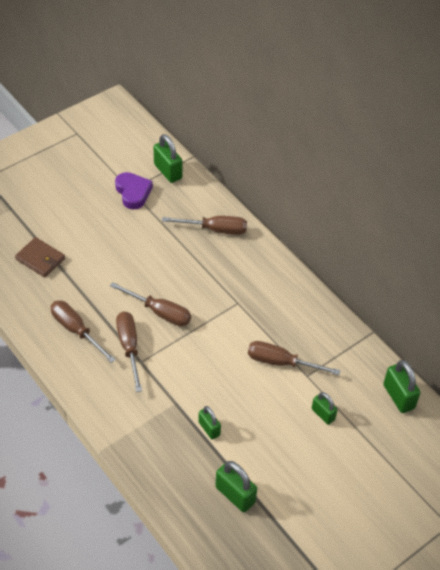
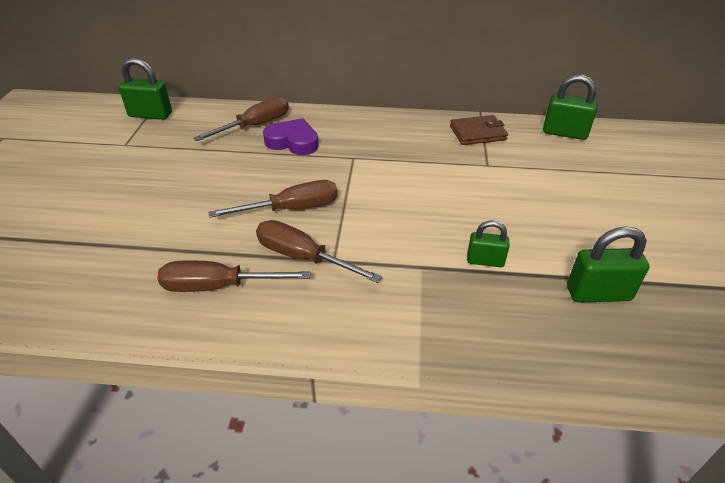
camera: 45 degrees left, 10 degrees down
brown wallet [15,237,65,277] -> brown wallet moved to [450,115,508,145]
purple heart [115,172,153,210] -> purple heart moved to [263,118,319,155]
brown screwdriver [248,341,341,375] -> none
green padlock [312,392,337,425] -> none

